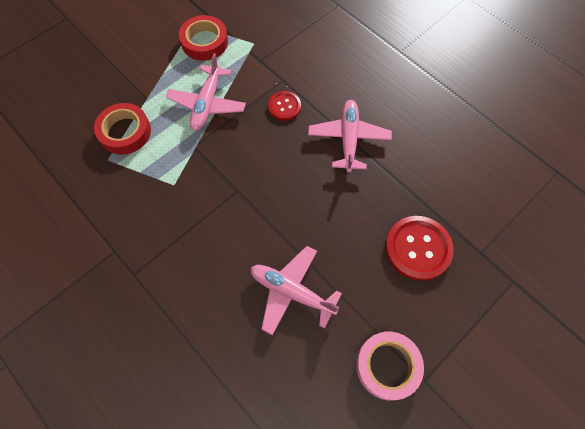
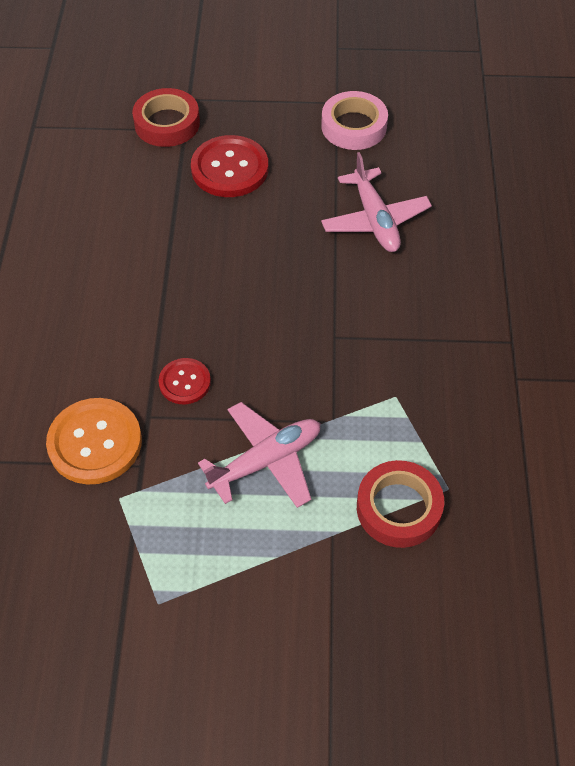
camera: 135 degrees left, 10 degrees down
red tape [179,15,228,61] -> red tape moved to [132,88,200,147]
pink plane [308,100,392,173] -> none
none -> orange button [46,398,142,485]

